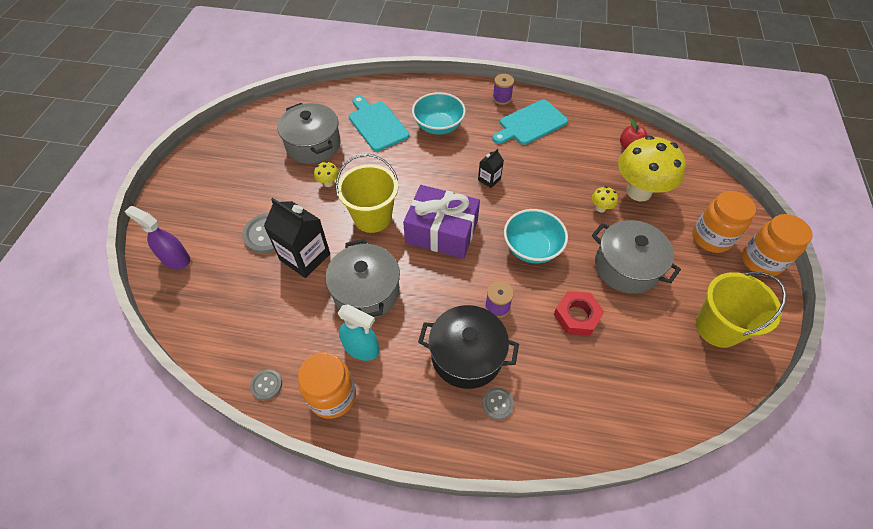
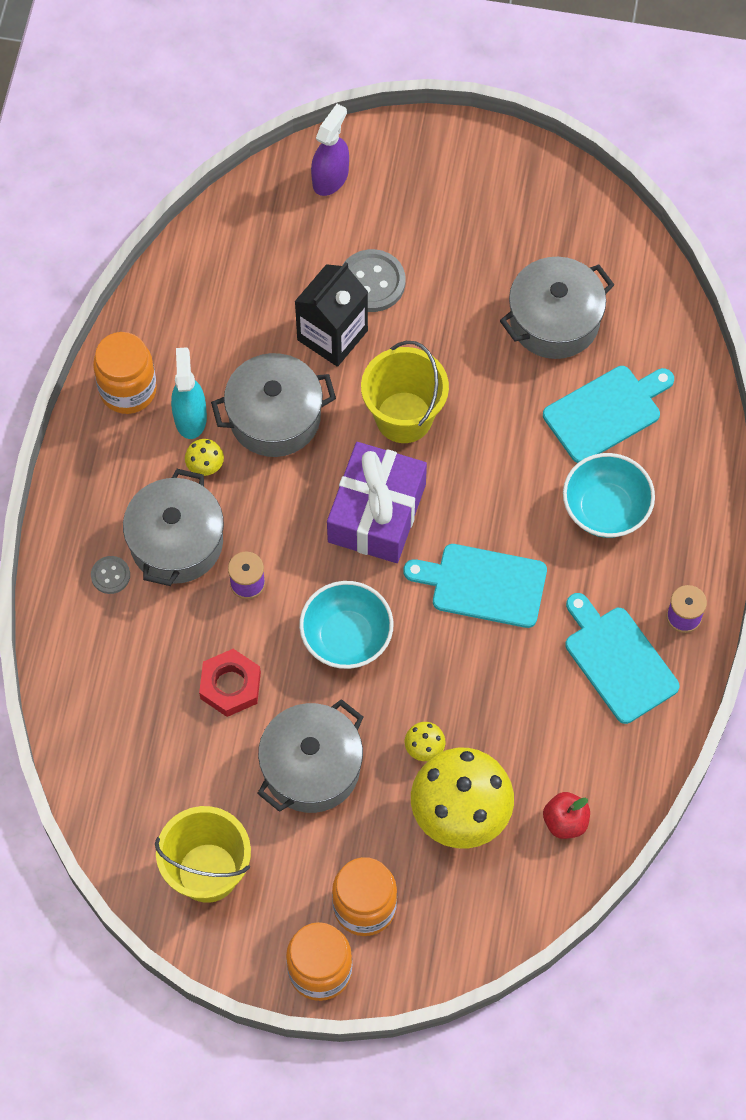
camera: 90 degrees right, 10 degrees up
grey button [250,369,282,400] -> none
yellow mushroom [314,161,339,187] -> yellow mushroom moved to [185,439,224,476]
turquoise spray bottle [338,304,379,361] -> turquoise spray bottle turned 150 degrees clockwise [171,347,207,439]
black pot [418,305,519,389] -> grey pot [123,469,224,586]
black carton [478,149,504,188] -> turquoise cutting board [403,544,547,628]

